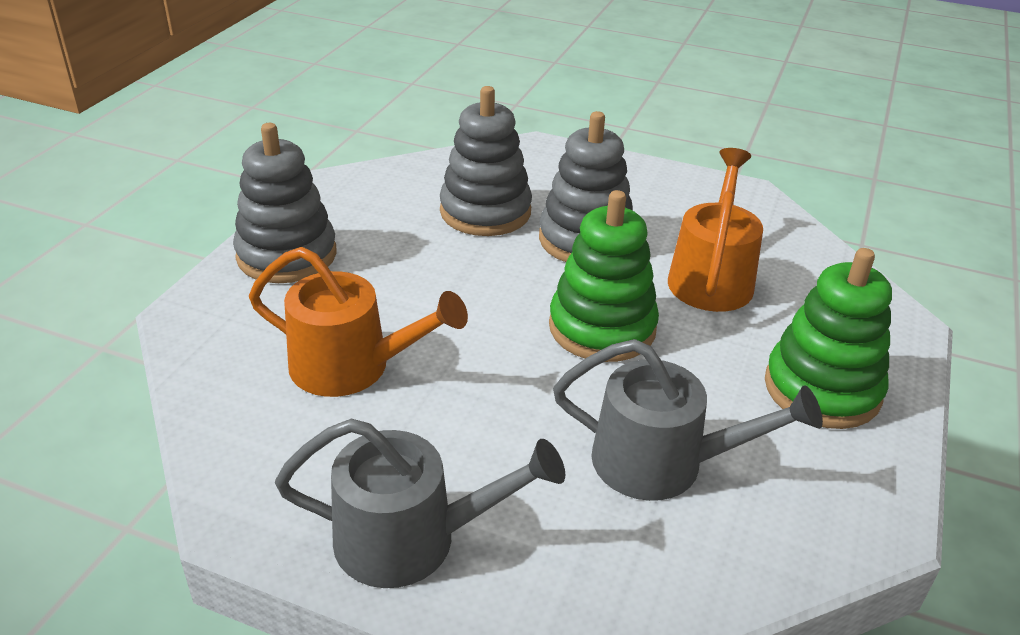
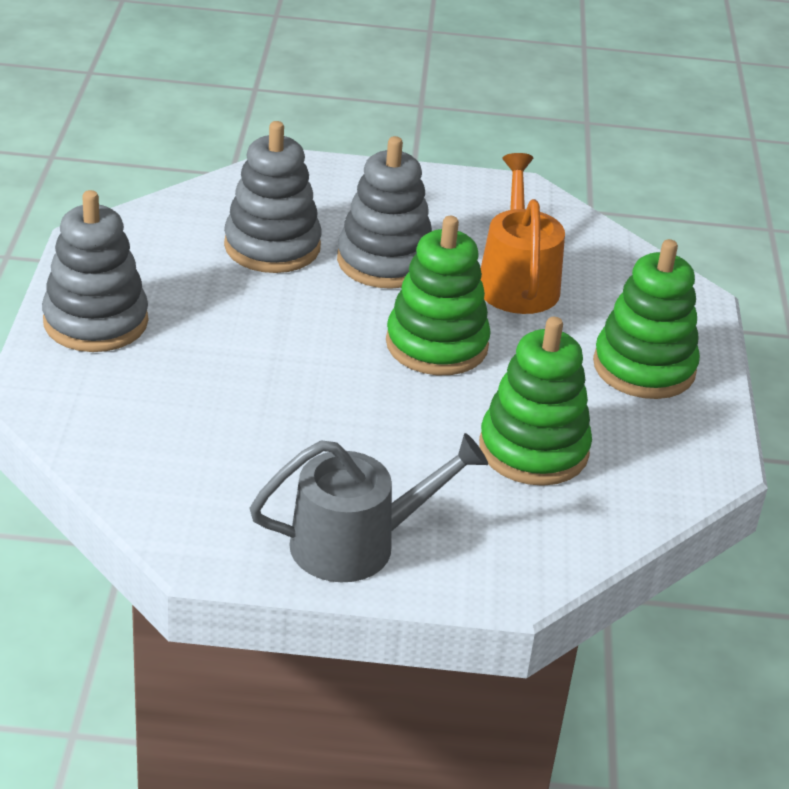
camera: 20 degrees left, 0 degrees up
orange watering can [249,247,468,397] -> none
grey watering can [553,339,823,501] -> green stacking toy [479,317,592,486]

